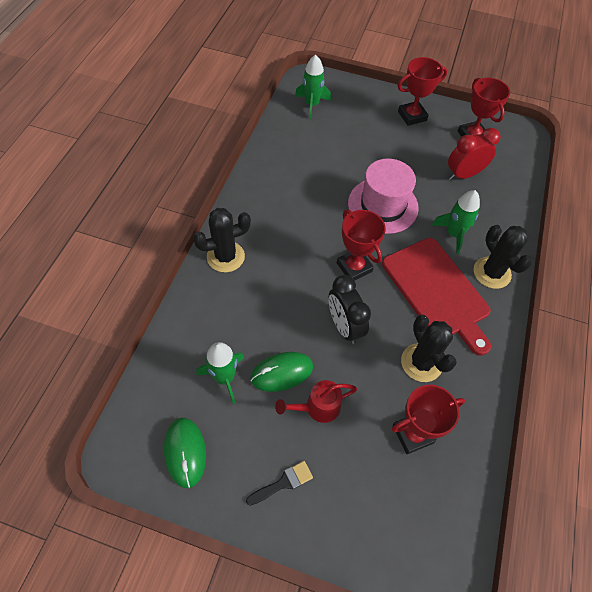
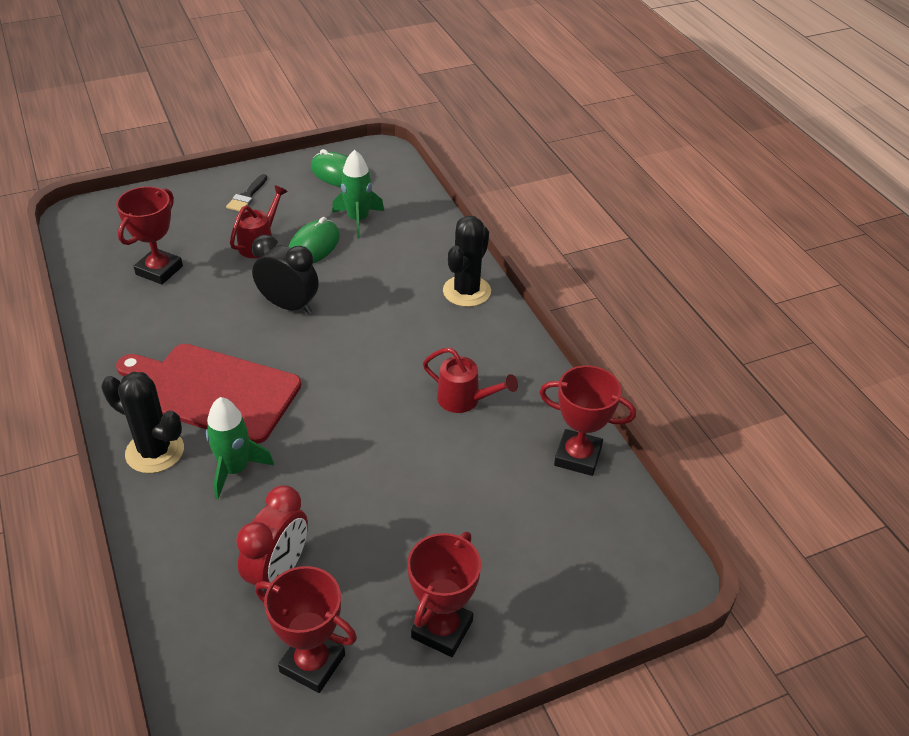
camera: 140 degrees right, 15 degrees down
green rocket [295,55,331,119] -> none
red trophy [337,209,386,281] -> red trophy moved to [539,366,636,476]
pink hat [348,159,419,234] -> none
black cactus [401,314,457,382] -> none
none -> red watering can [423,347,518,413]

